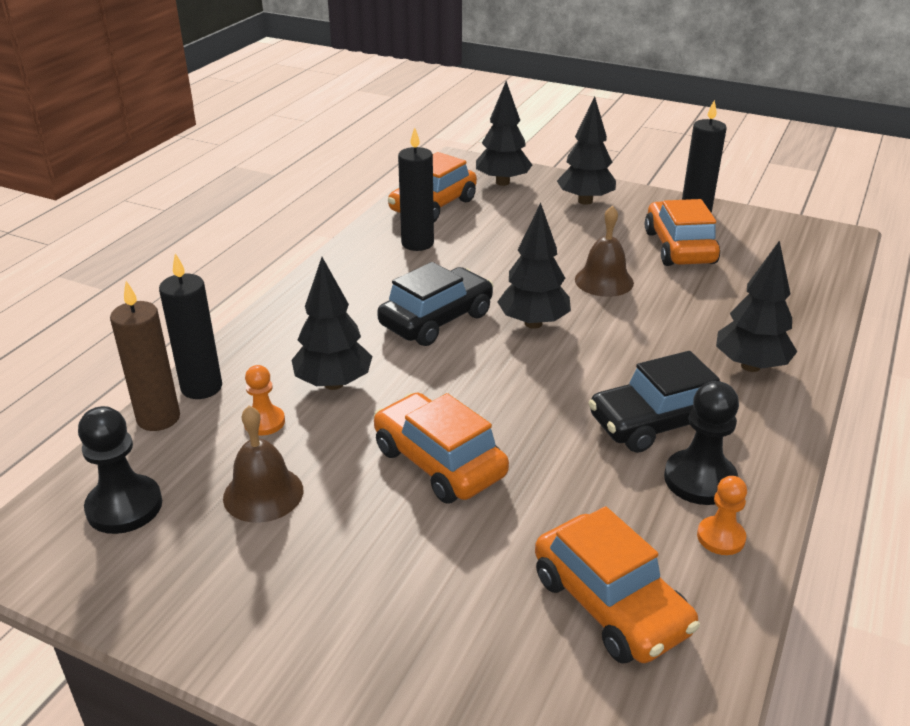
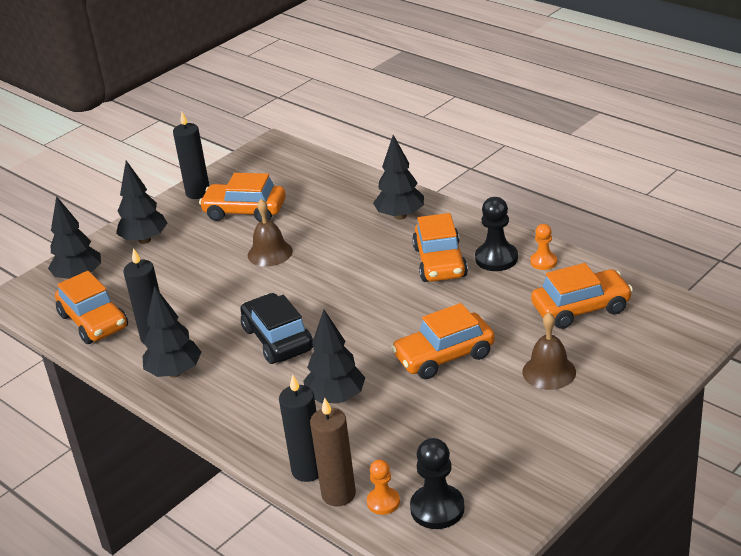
camera: 70 degrees left, 0 degrees up
brown bell [223,405,303,523] -> brown bell moved to [522,313,576,390]
orange pawn [244,365,285,436] -> orange pawn moved to [367,459,400,515]
black tree [497,203,571,329] -> black tree moved to [143,286,201,377]
black car [588,351,721,453] -> orange car [412,213,468,282]

